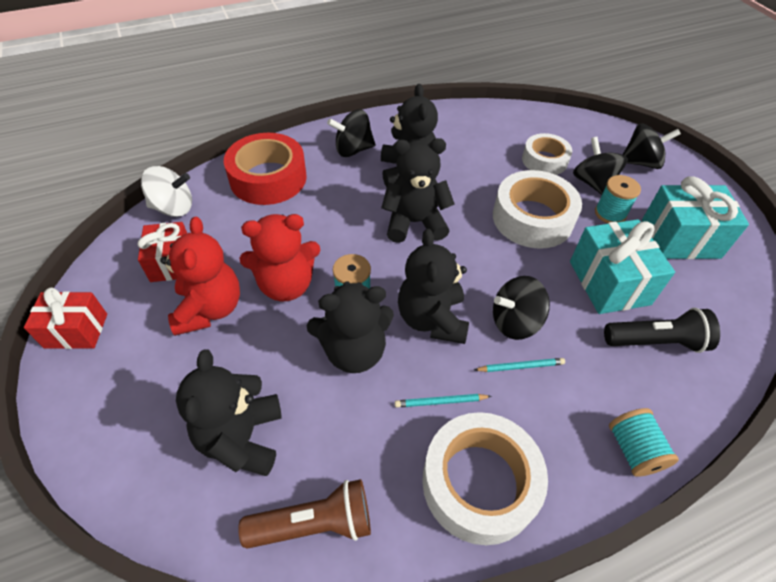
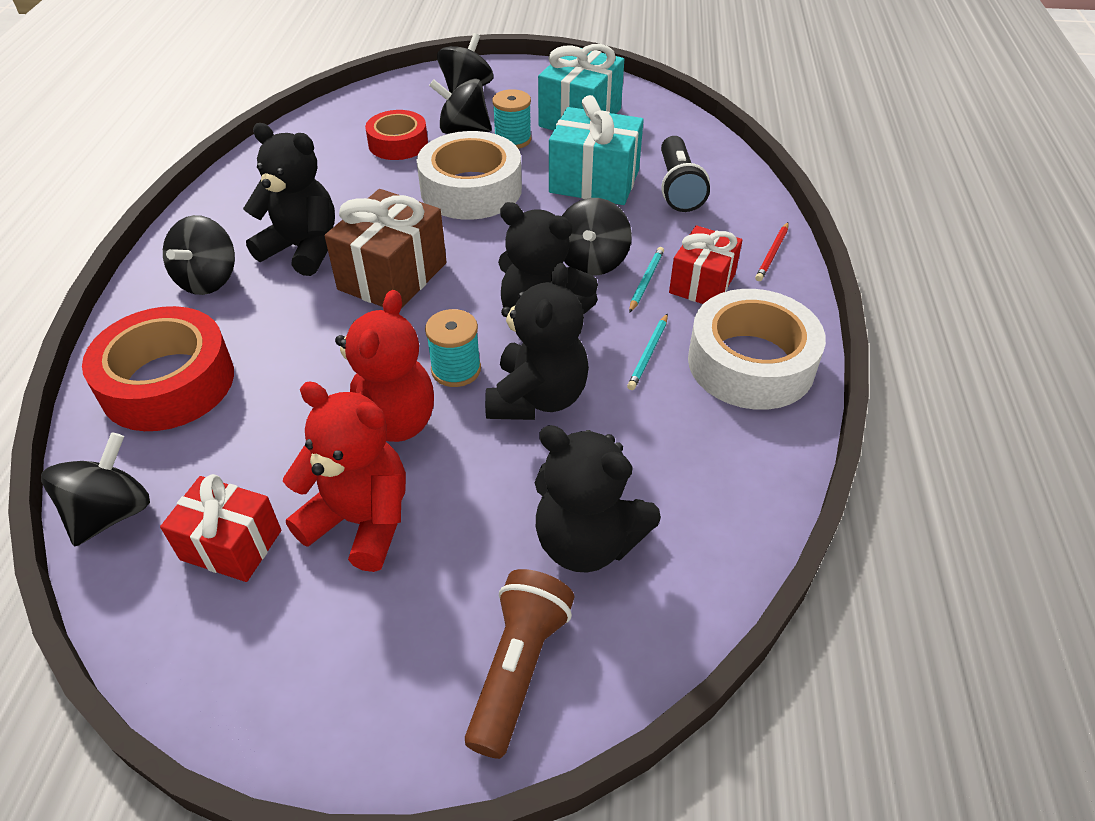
camera: 60 degrees left, 5 degrees down
red gift [24,287,107,349] -> red gift moved to [669,226,742,304]
white spinning top [141,166,192,217] -> black spinning top [41,433,150,546]
brown flashlight [238,479,371,549] -> brown flashlight moved to [465,569,574,759]
black teddy bear [381,138,455,243] -> brown gift [325,189,446,309]
white tape [522,133,572,175] -> red tape [365,110,428,160]
black flashlight [604,308,720,353] -> black flashlight turned 150 degrees clockwise [661,136,710,212]
turquoise spool [609,408,679,477] -> red pencil [755,222,789,281]

